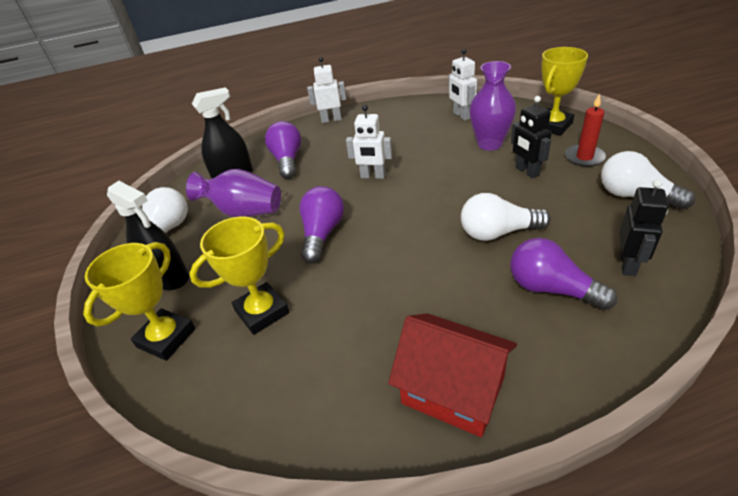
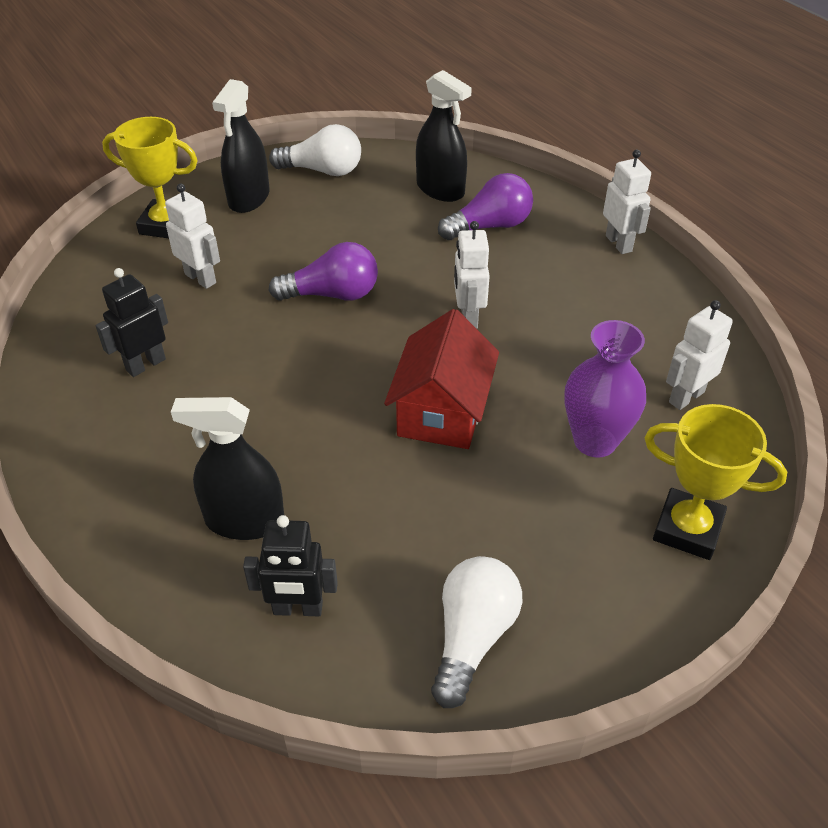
camera: 70 degrees right, 5 degrees up
purple vase [186,169,281,217] -> none
yellow trophy [189,217,289,335] -> white robot [165,183,220,289]
red house [388,314,517,437] -> red house moved to [384,309,499,449]
white light bulb [461,193,551,241] -> none
purple light bulb [510,238,618,310] -> black spray bottle [171,397,284,540]
black robot [511,96,552,179] -> black robot moved to [95,268,168,377]
red candle [565,93,606,167] -> none

